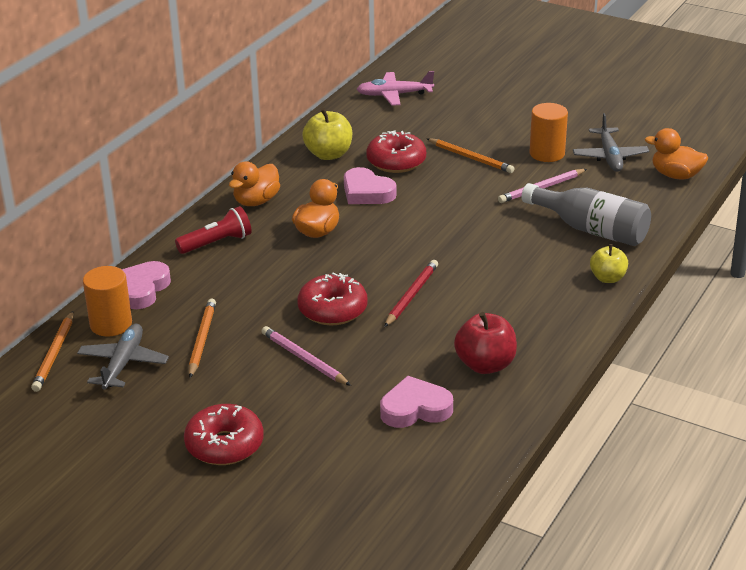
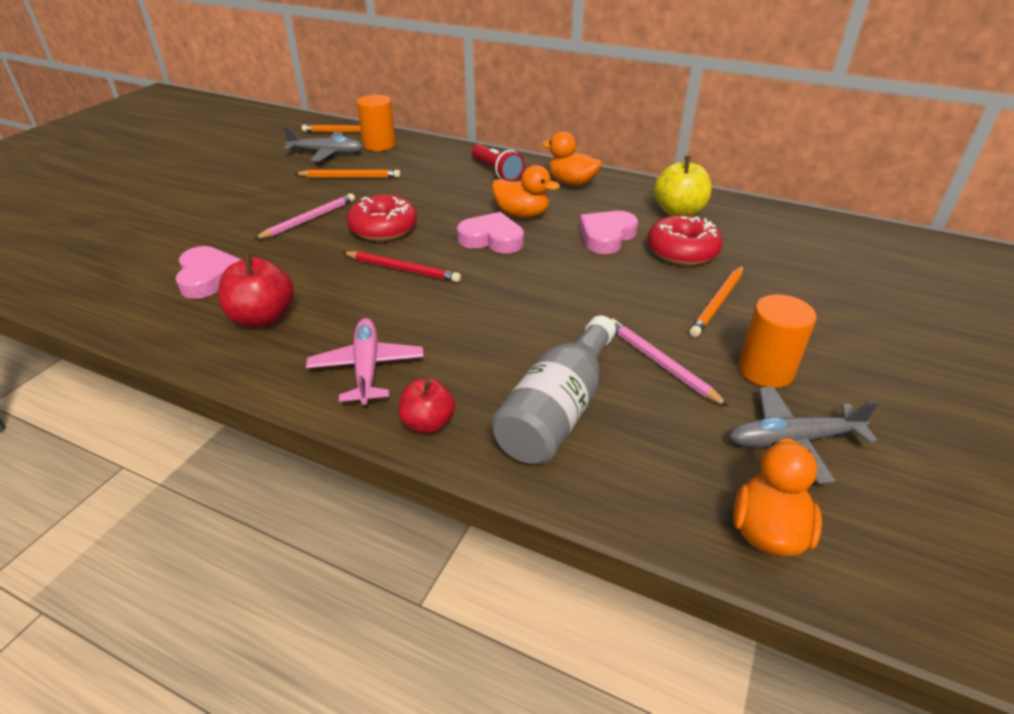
camera: 85 degrees right, 5 degrees up
pink heart [122,261,171,309] -> pink heart moved to [457,212,524,253]
red donut [184,404,264,465] -> none
pink plane [357,71,434,106] -> pink plane moved to [306,318,424,405]
yellow apple [590,244,628,283] -> red apple [398,378,455,434]

